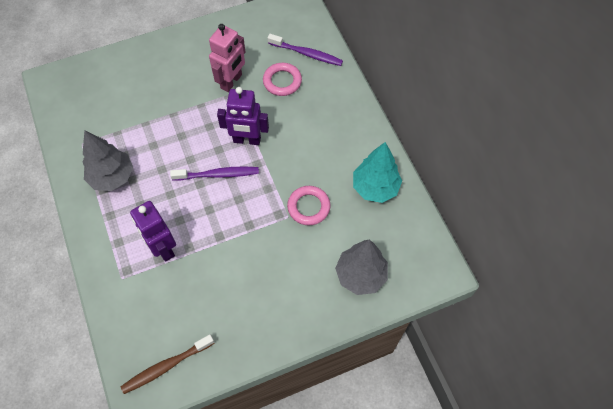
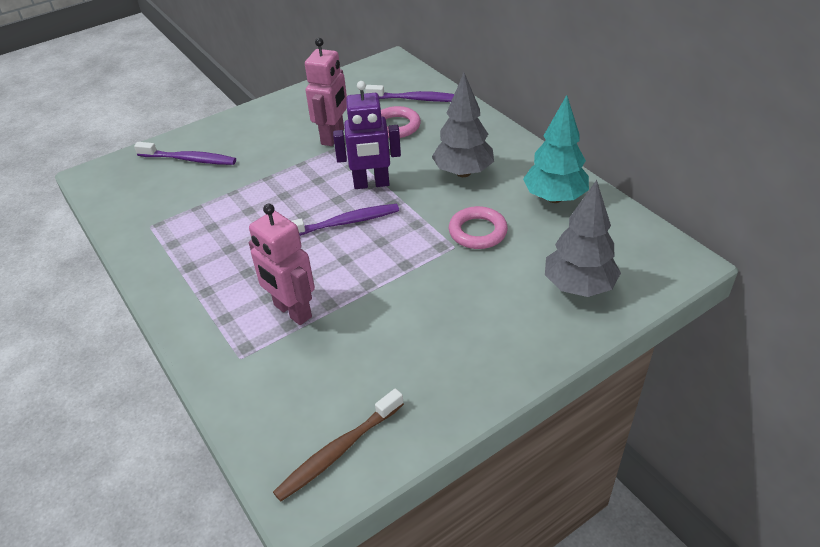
camera: 10 degrees left, 20 degrees down
grey tree [82,131,133,191] -> grey tree moved to [432,73,494,177]
purple robot [130,201,176,262] -> pink robot [249,204,315,325]
none -> purple toothbrush [134,142,236,165]

